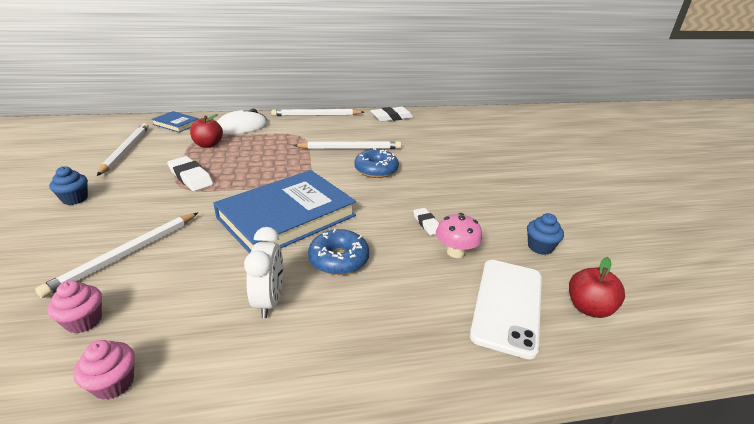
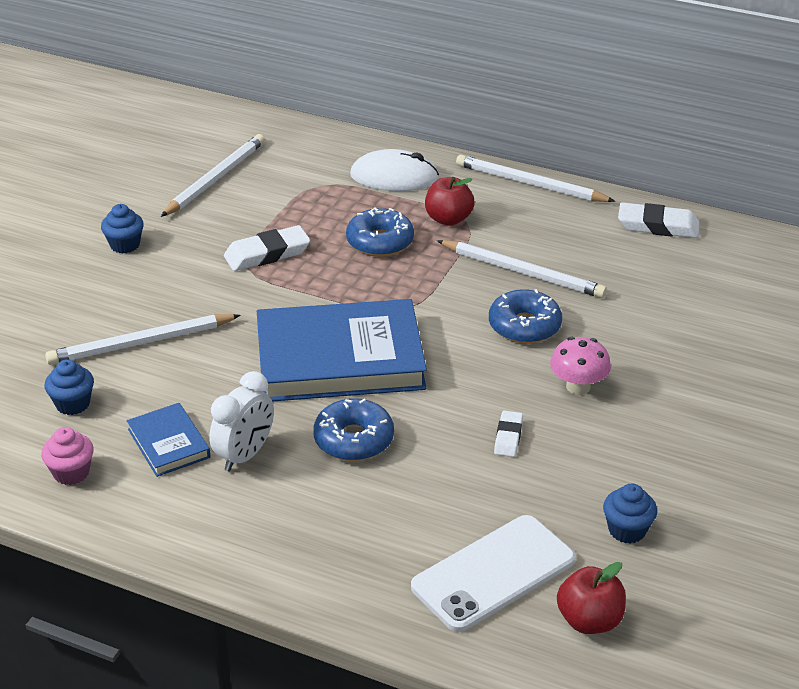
camera: 35 degrees right, 5 degrees up
pink cupcake [47,280,102,333] -> blue cupcake [45,359,94,415]
blue book [151,111,199,133] -> blue book moved to [127,403,211,477]
white eraser [167,156,213,191] -> white eraser turned 75 degrees clockwise [224,225,310,271]
red apple [190,114,223,148] -> red apple moved to [425,177,475,226]
pink mushroom [436,213,482,258] -> pink mushroom moved to [550,337,611,395]
none -> blue donut [346,207,414,257]

